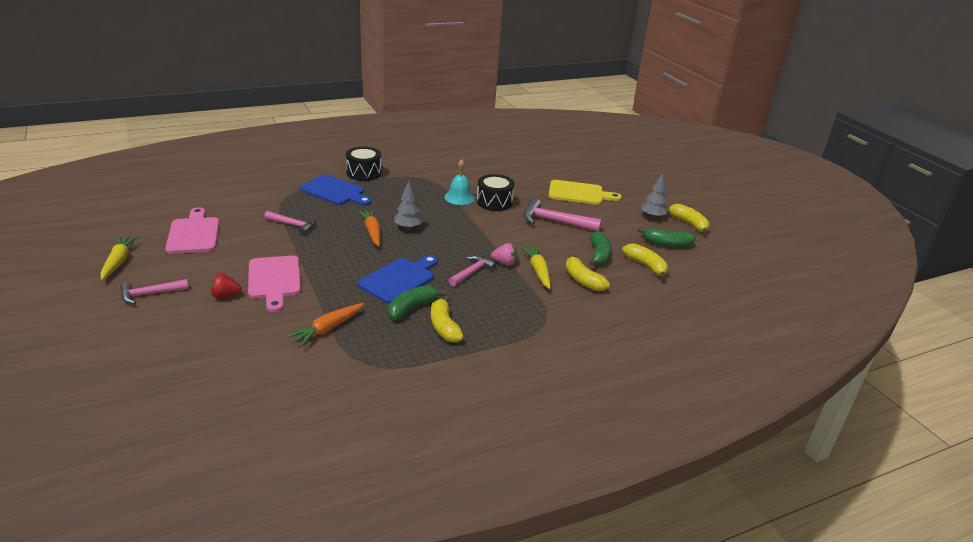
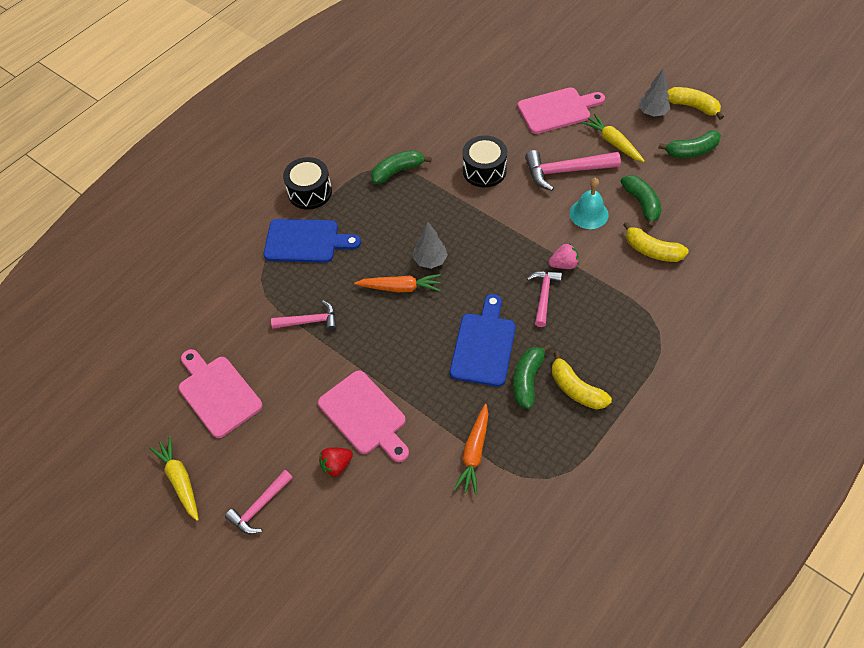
camera: 20 degrees left, 25 degrees up
orange carrot [358,210,381,247] -> orange carrot turned 135 degrees clockwise [354,274,441,292]
turquoise bell [444,159,475,205] -> turquoise bell moved to [570,178,609,229]
yellow carrot [521,246,551,289] -> yellow carrot moved to [582,114,645,162]
yellow cutting board [548,180,622,205] -> pink cutting board [517,87,605,134]
yellow banana [622,243,668,279] -> none
none -> green banana [371,150,431,184]

